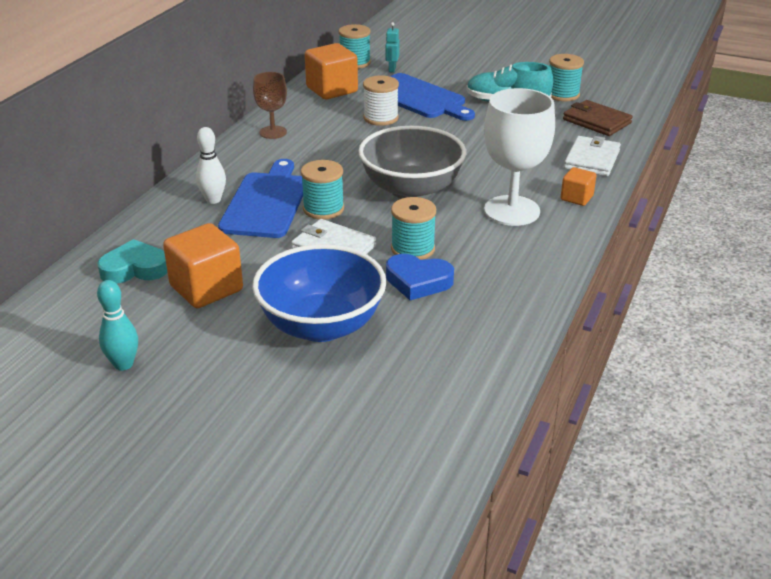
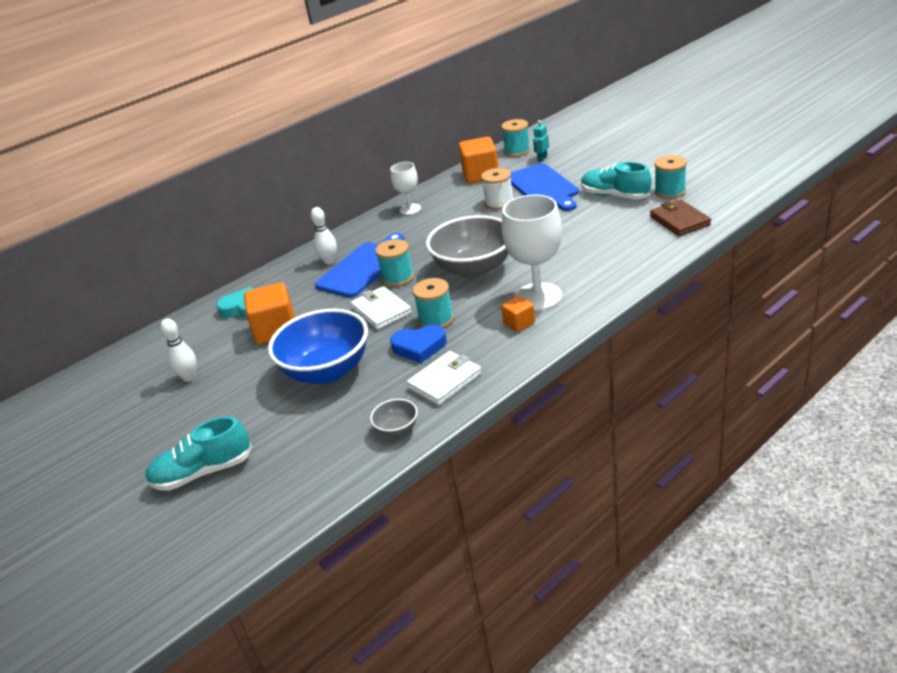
camera: 30 degrees right, 0 degrees up
turquoise bowling pin [97,280,138,371] -> white bowling pin [160,318,197,382]
brown goblet [253,72,287,139] -> white goblet [390,162,421,215]
blue heart [386,254,454,300] -> blue heart turned 45 degrees counterclockwise [390,324,447,363]
orange cube [561,167,597,206] -> orange cube moved to [501,296,535,332]
white wallet [564,136,621,176] -> white wallet moved to [407,351,482,406]
none -> turquoise shoe [145,416,252,491]
none -> grey bowl [370,399,418,436]

